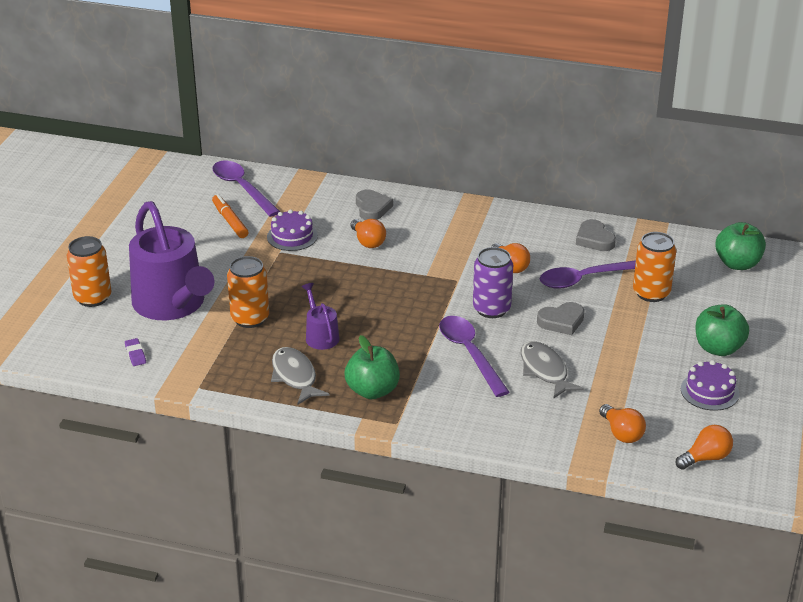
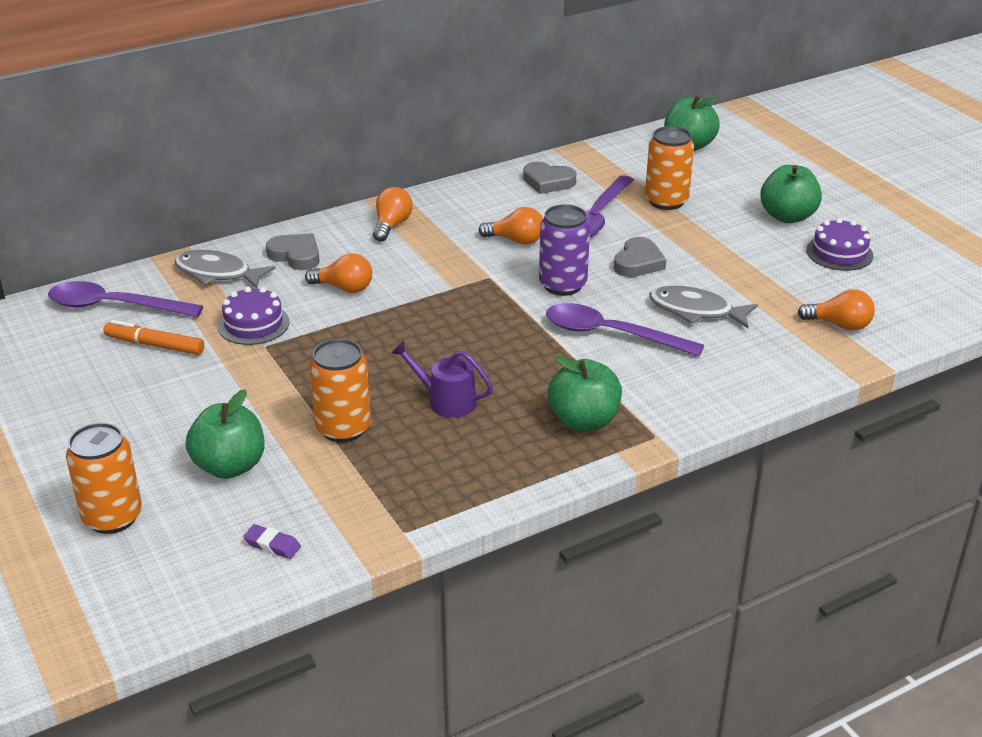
camera: 45 degrees left, 0 degrees up
purple watering can [129,201,215,320] -> green apple [186,389,265,479]
grey fish [271,347,330,405] -> grey fish moved to [174,250,276,289]
orange light bulb [676,425,733,470] -> orange light bulb moved to [373,187,413,242]

